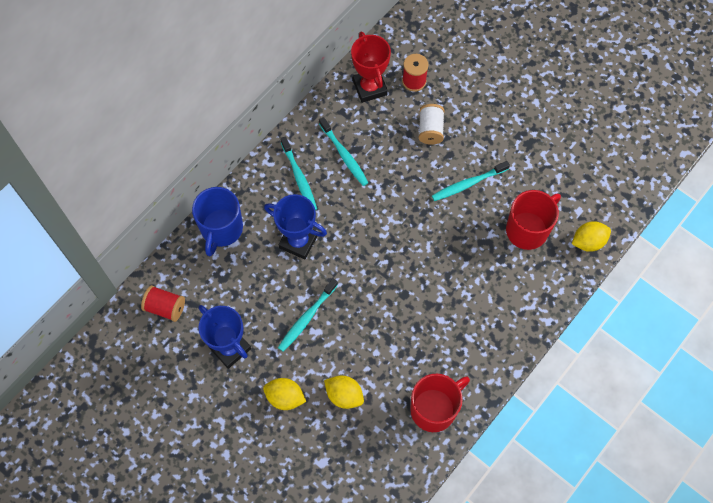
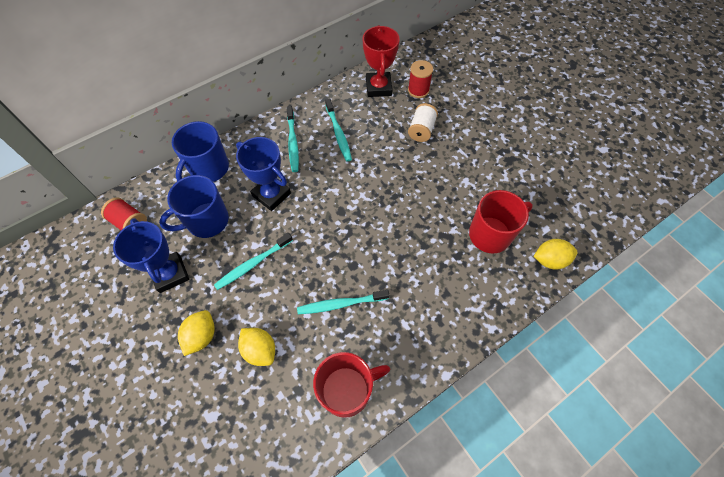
camera: 15 degrees right, 5 degrees down
yellow lemon [263,378,306,410] -> yellow lemon turned 75 degrees clockwise [178,310,215,356]
turquoise toothbrush [432,161,510,201] -> turquoise toothbrush moved to [297,290,389,314]
none -> blue mug [159,175,229,238]

